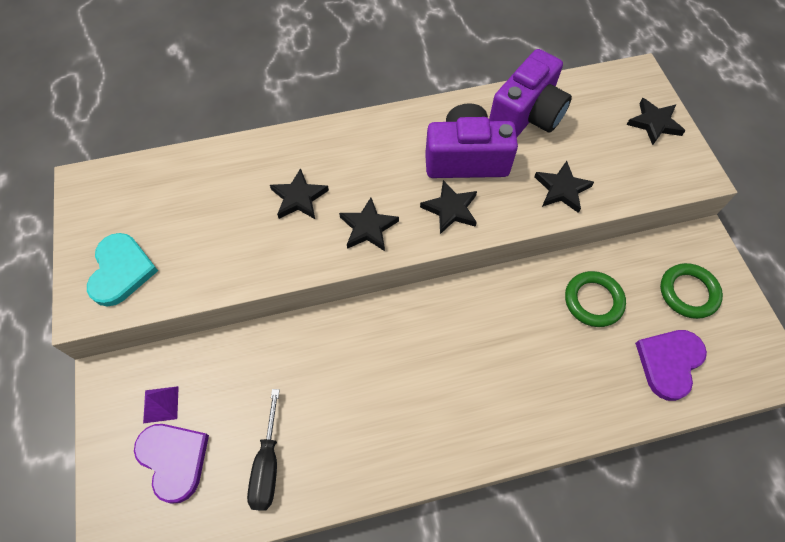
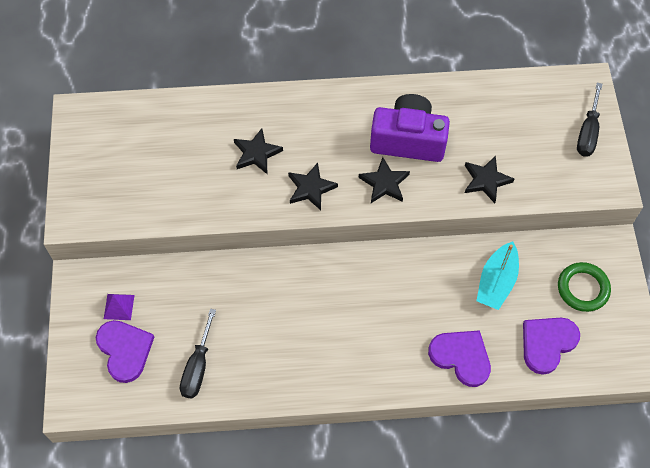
camera: 10 degrees right, 0 degrees up
turquoise heart [87,233,158,307] -> none
purple camera [489,49,572,137] -> none
green ring [565,271,626,327] -> turquoise boat [477,242,519,310]
black star [627,98,685,145] -> black screwdriver [577,82,602,157]
none -> purple heart [428,330,491,387]

